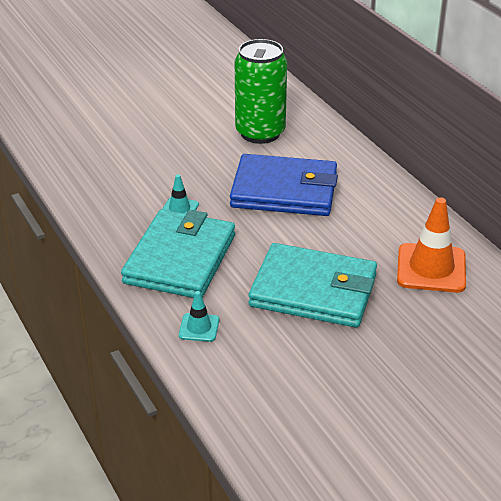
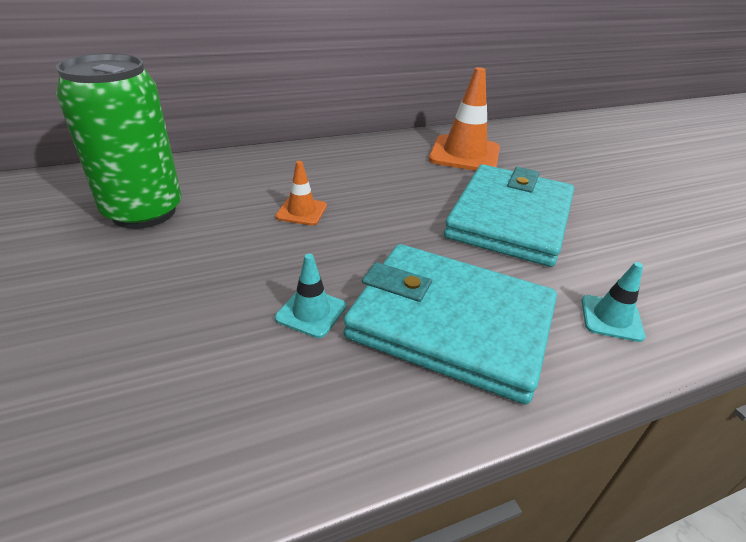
camera: 85 degrees left, 0 degrees up
blue wallet [230,154,338,216] -> orange traffic cone [275,161,327,225]

